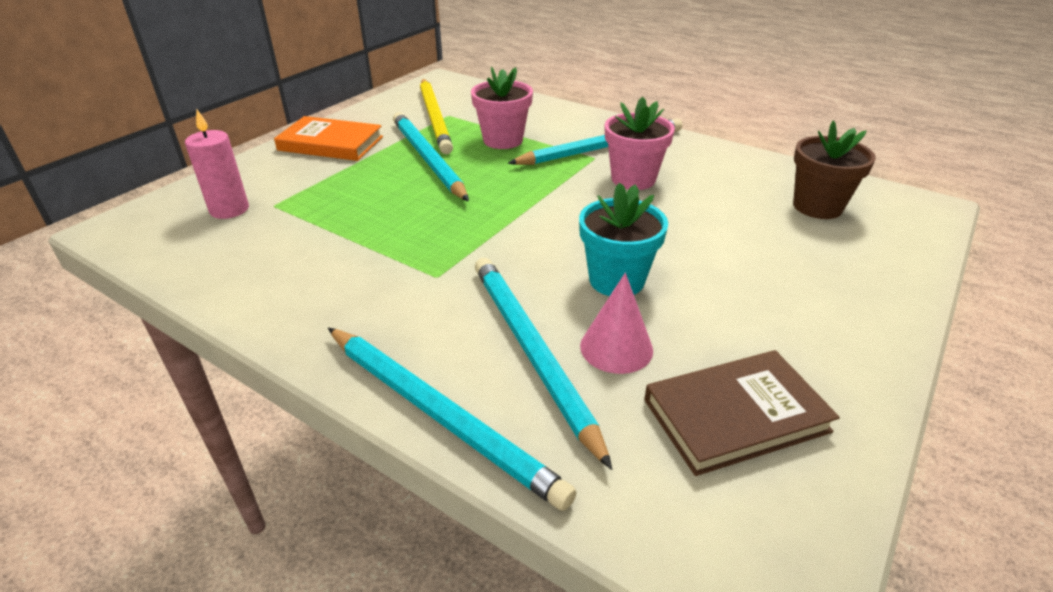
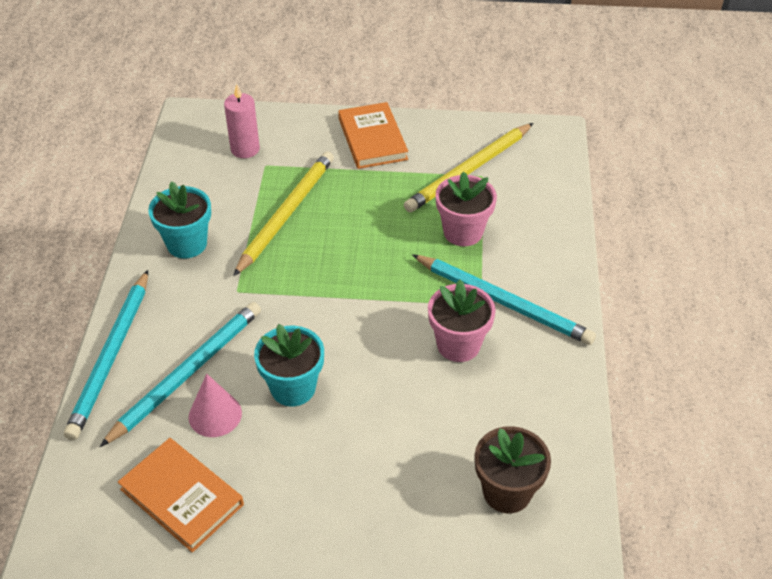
camera: 60 degrees right, 10 degrees up
turquoise pencil [393,112,469,202] -> none
brown book [644,350,840,476] -> orange book [118,438,244,553]
none -> turquoise flower pot [148,181,211,259]
none -> yellow pencil [233,151,334,276]

